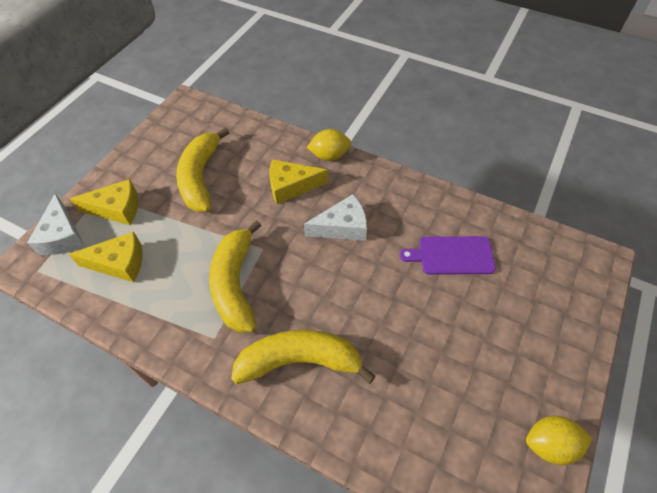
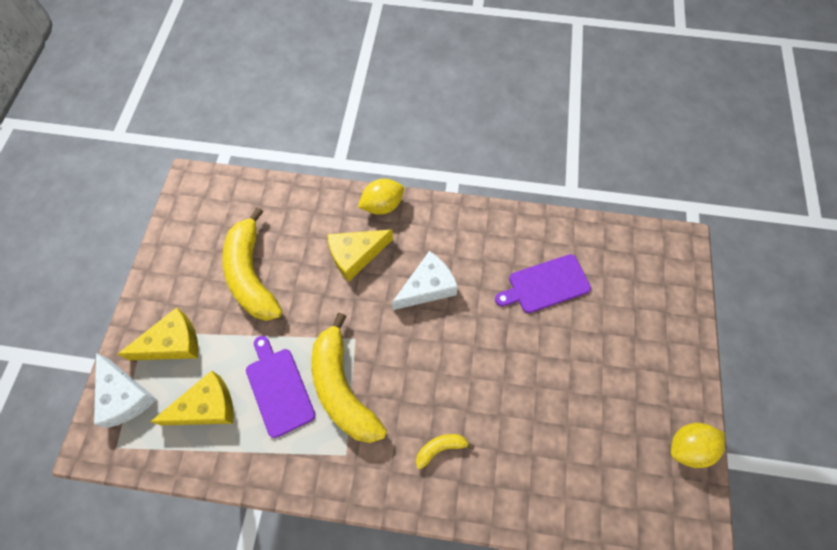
camera: 20 degrees left, 10 degrees up
yellow banana [231,330,376,384] -> yellow banana [416,434,475,469], size x0.44
none -> purple cutting board [246,336,315,438]

